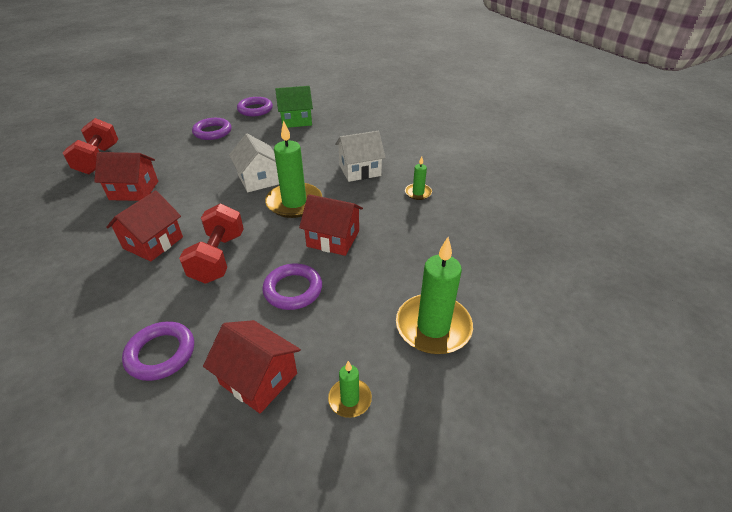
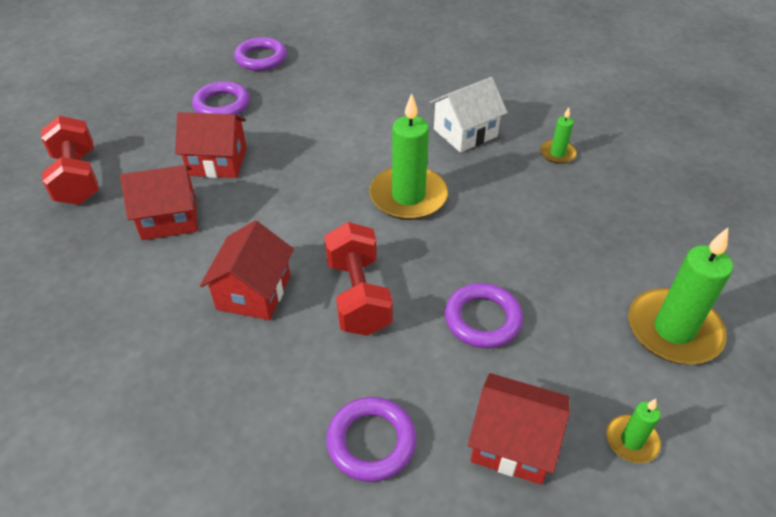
camera: 15 degrees left, 5 degrees up
white house [229,134,279,192] -> none
green house [275,86,313,128] -> none
red house [299,194,363,256] -> red house moved to [175,112,247,178]

